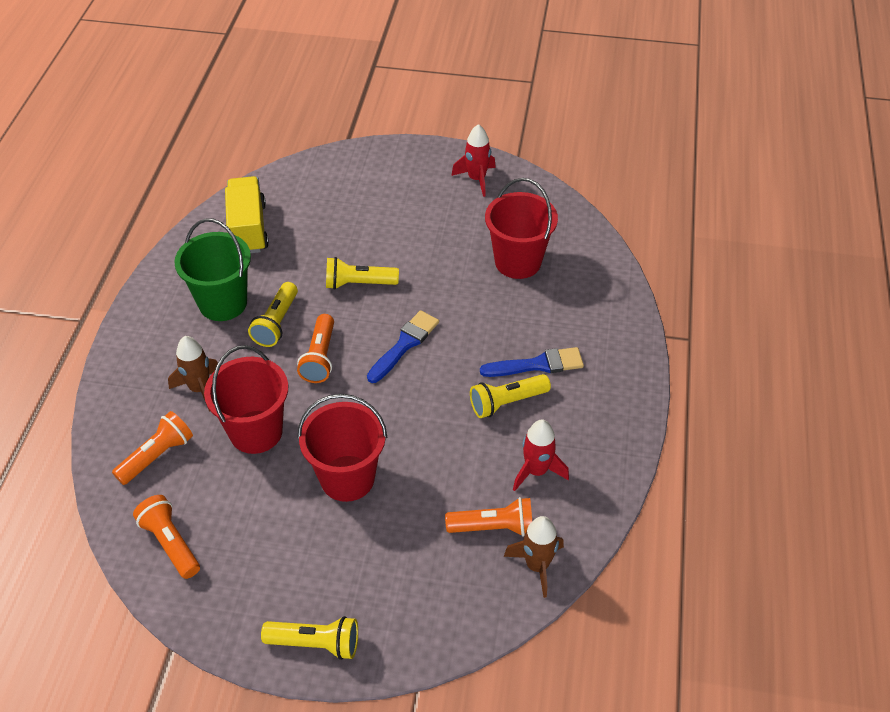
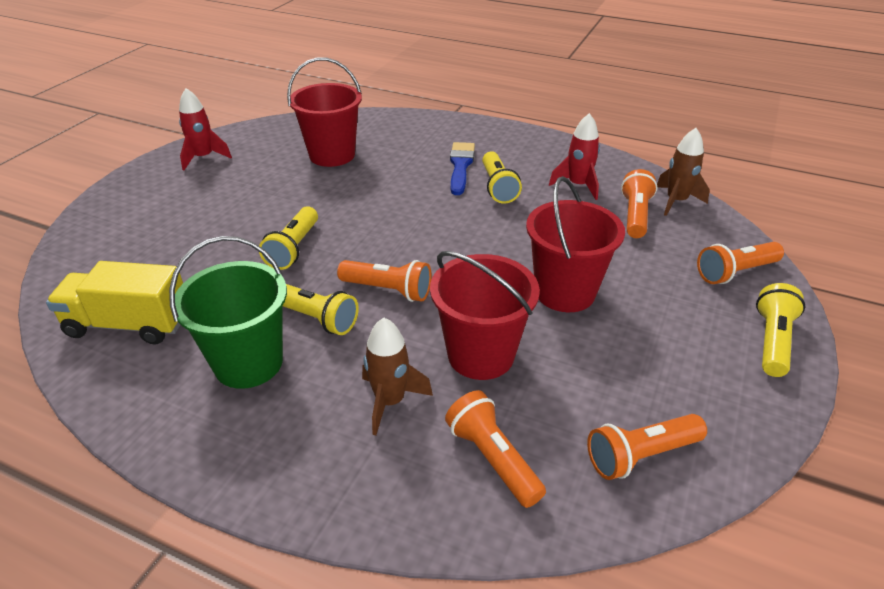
camera: 75 degrees left, 10 degrees down
blue brush [367,310,439,383] -> none
none -> orange flashlight [697,242,784,284]

